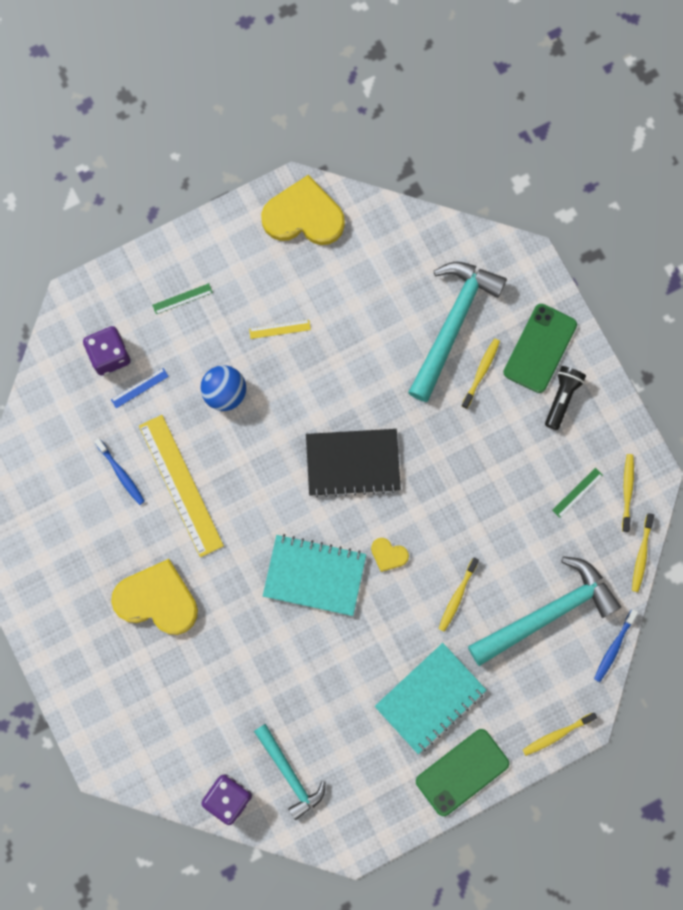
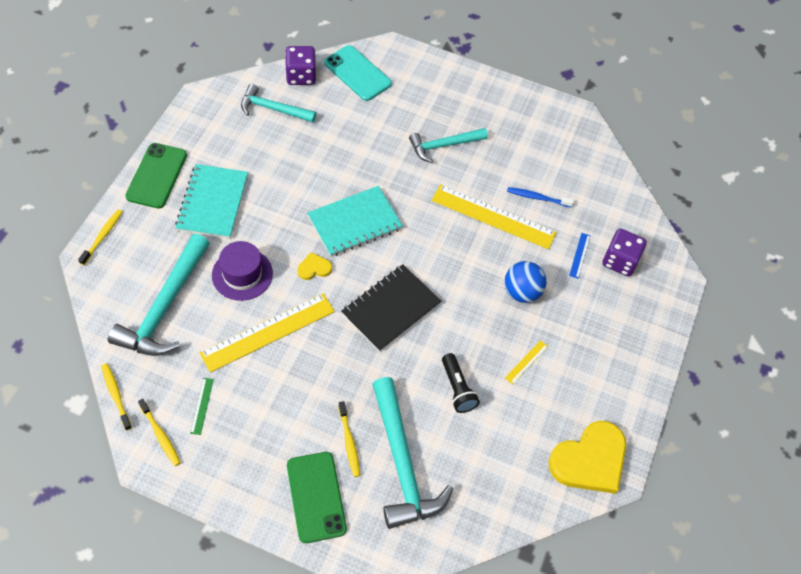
camera: 135 degrees right, 20 degrees down
yellow heart [111,559,198,635] -> turquoise hammer [409,128,488,163]
green ruler [152,283,213,314] -> none
yellow toothbrush [439,557,479,632] -> purple hat [212,241,273,301]
black flashlight [545,366,586,430] -> black flashlight moved to [442,353,480,413]
blue toothbrush [594,609,638,682] -> none
none -> yellow ruler [200,293,335,373]
none -> turquoise phone [324,45,392,101]

